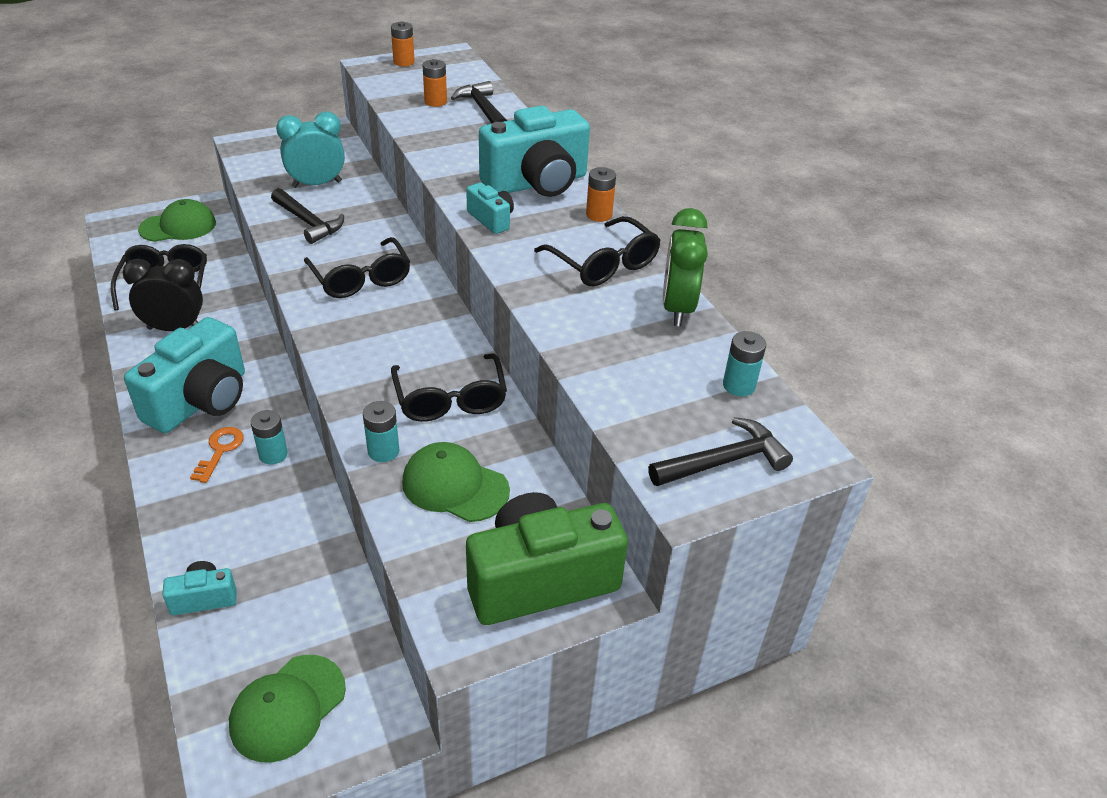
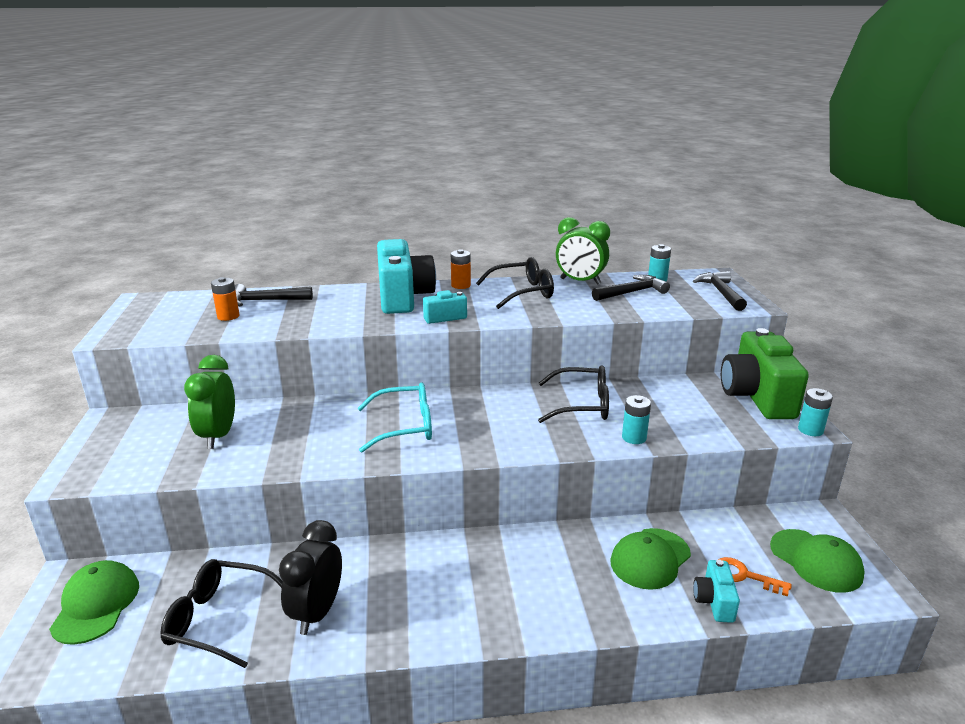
camera: 70 degrees left, 15 degrees down
turquoise camera [124,317,245,433] -> none
orange key [190,427,244,483] -> orange key moved to [718,557,792,596]
turquoise battery [251,410,288,465] -> turquoise battery moved to [798,388,833,436]
black hammer [271,188,344,244] -> black hammer moved to [592,275,670,301]
turquoise clock [276,112,345,188] -> green clock [184,355,235,449]
black glasses [304,237,410,298] -> turquoise glasses [358,382,432,452]
orange battery [391,21,415,66] -> none
green cap [402,442,510,522] -> green cap moved to [610,528,691,590]

